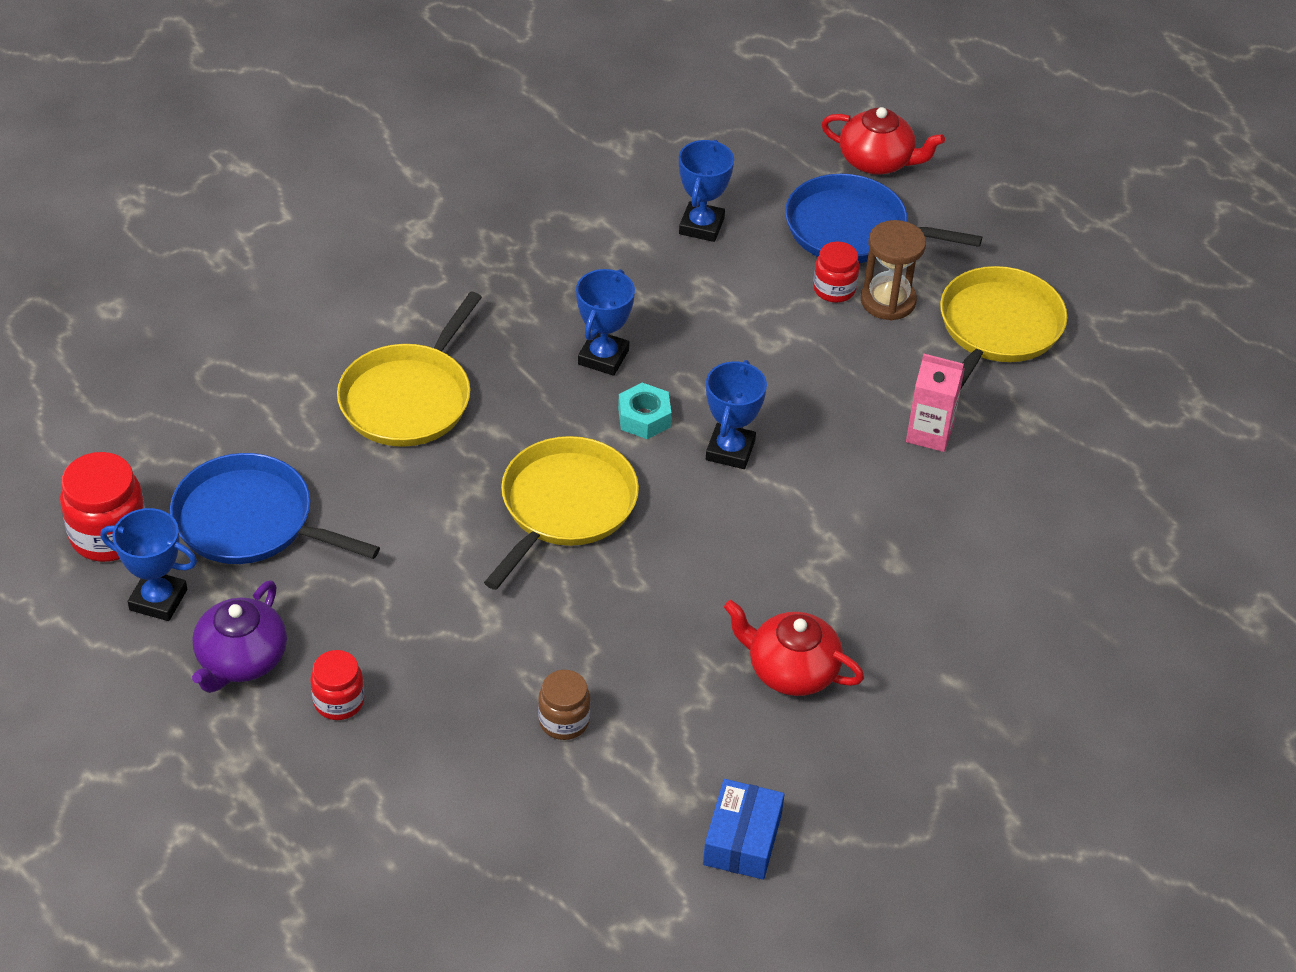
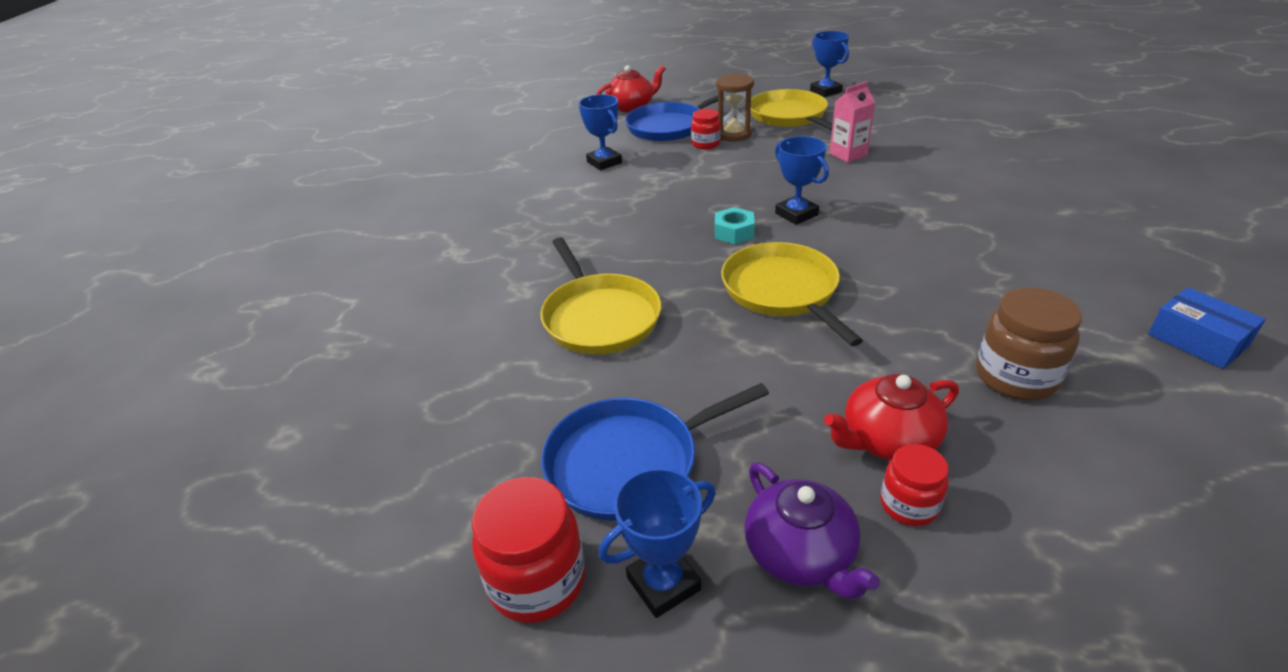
camera: 45 degrees left, 10 degrees down
brown jar [538,670,591,740] -> brown jar [976,287,1082,400], size x1.63
blue trophy [576,269,635,376] -> blue trophy moved to [810,31,849,97]
red teapot [724,600,864,696] -> red teapot moved to [824,374,959,460]

